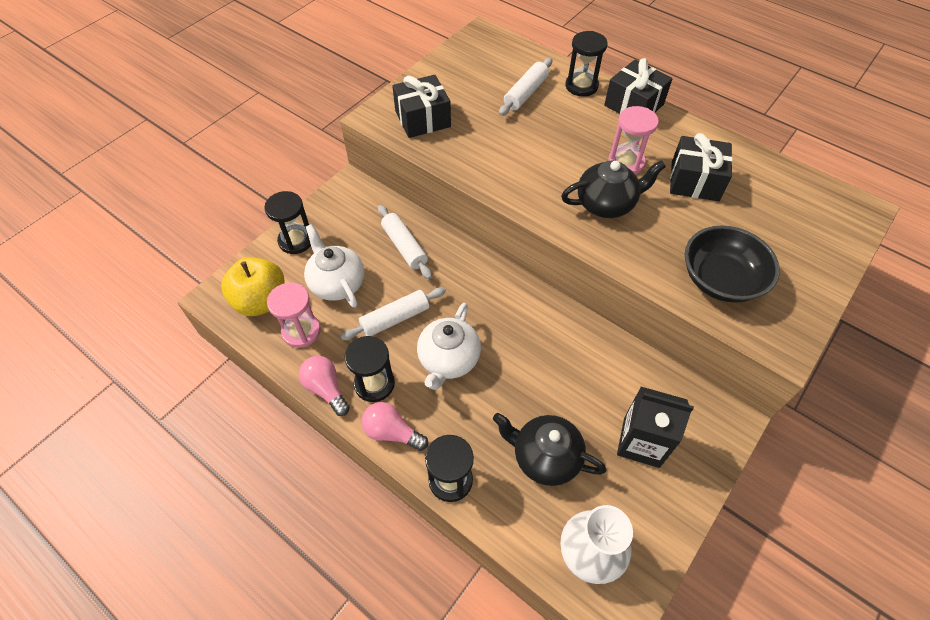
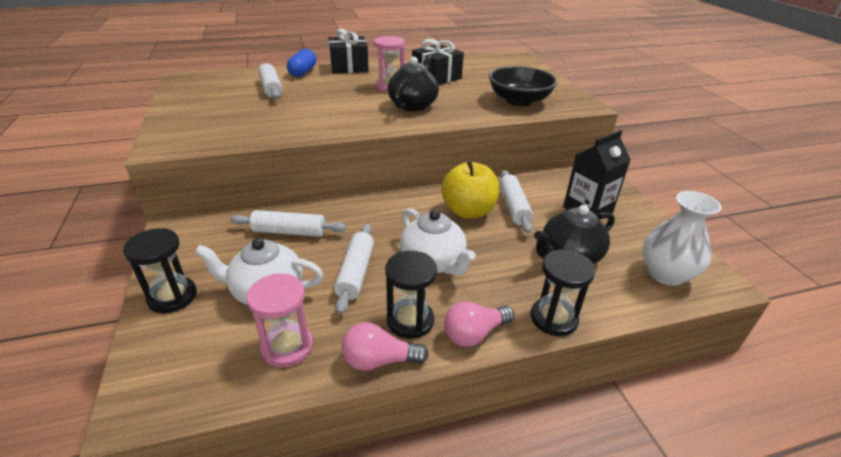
camera: 55 degrees left, 20 degrees down
yellow apple [221,257,285,316] -> yellow apple moved to [441,160,499,218]
black gift [392,75,451,138] -> none
black hourglass [565,31,608,97] -> blue capsule [287,49,316,77]
none -> white rolling pin [499,170,533,233]

